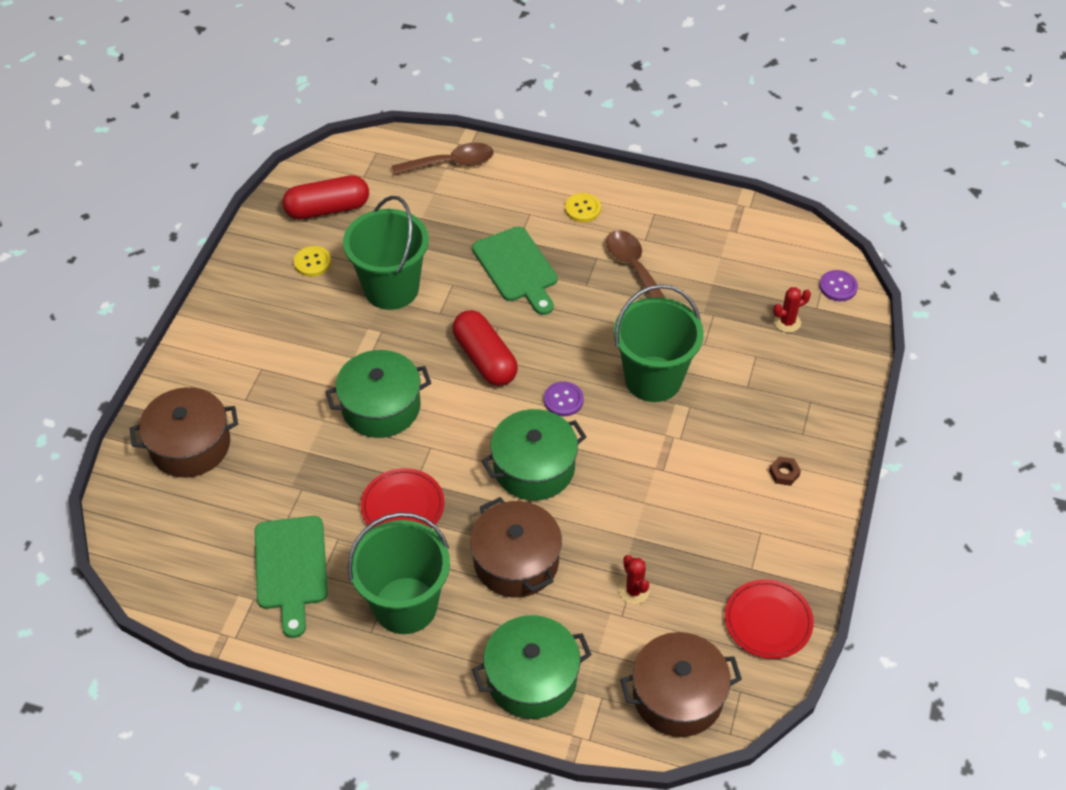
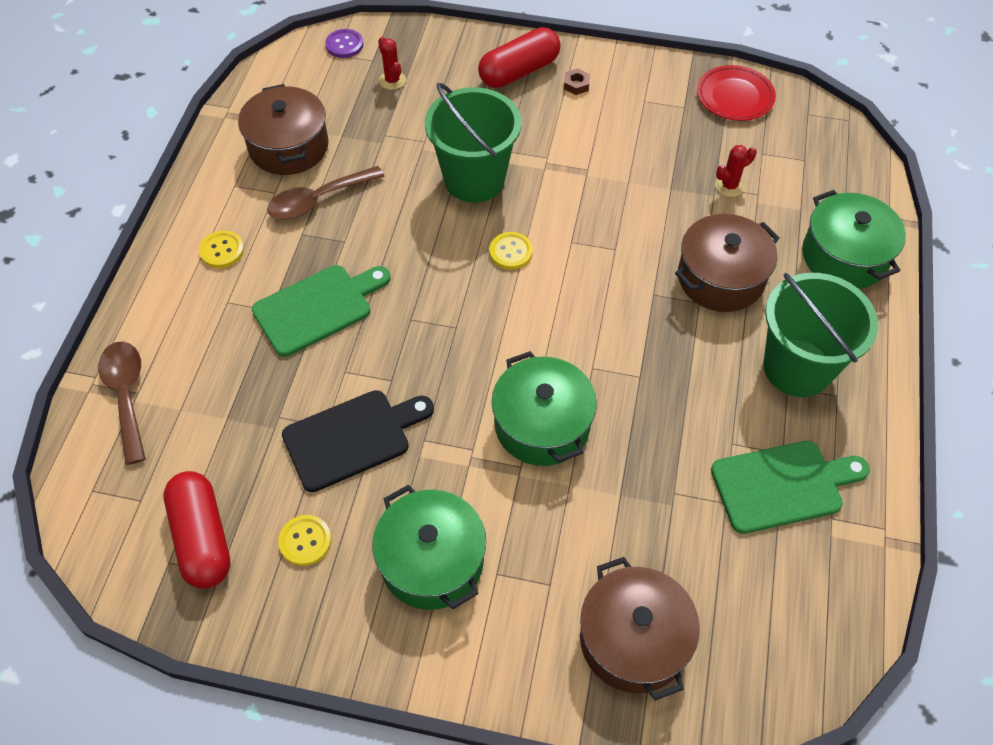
camera: 95 degrees left, 5 degrees up
green bucket [343,196,429,310] -> black cutting board [282,390,434,492]
red plate [361,468,444,529] -> none
red capsule [452,310,518,386] -> red capsule moved to [478,27,561,88]
green pot [481,409,586,501] -> green pot moved to [373,485,486,610]
purple button [544,382,584,416] -> yellow button [489,232,533,270]
brown pot [620,632,742,737] -> brown pot moved to [238,84,329,175]

